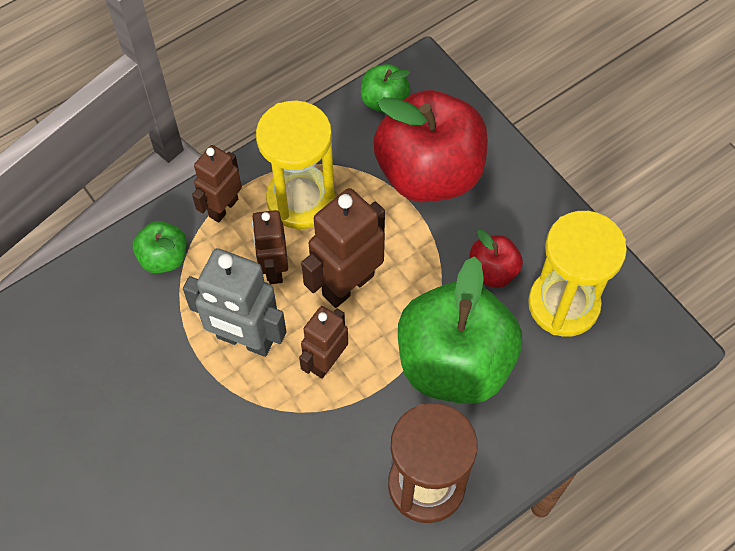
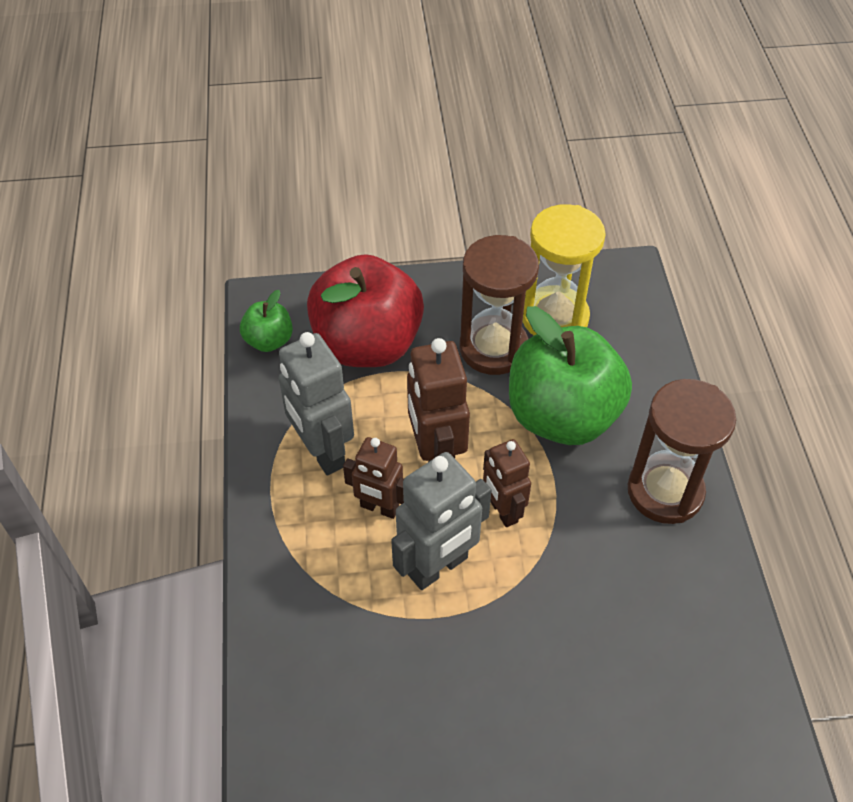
camera: 60 degrees left, 10 degrees down
green apple [133,221,187,273] -> none
brown robot [192,145,242,223] -> none
yellow hourglass [256,101,335,229] -> grey robot [279,332,354,475]
red apple [469,230,523,288] -> brown hourglass [460,235,539,375]

